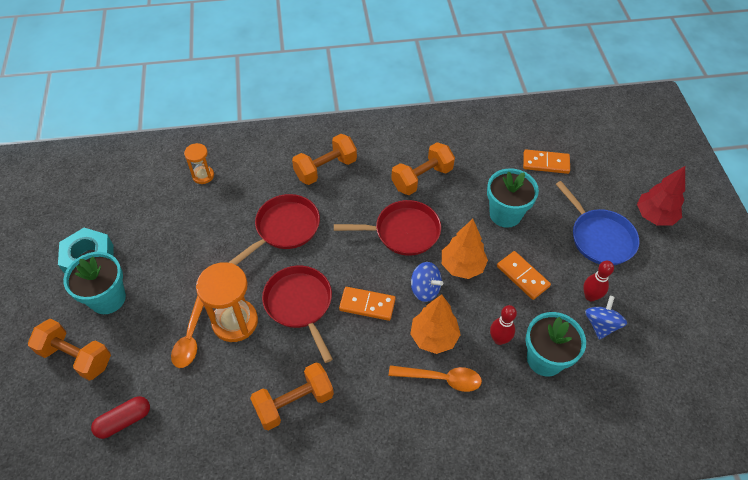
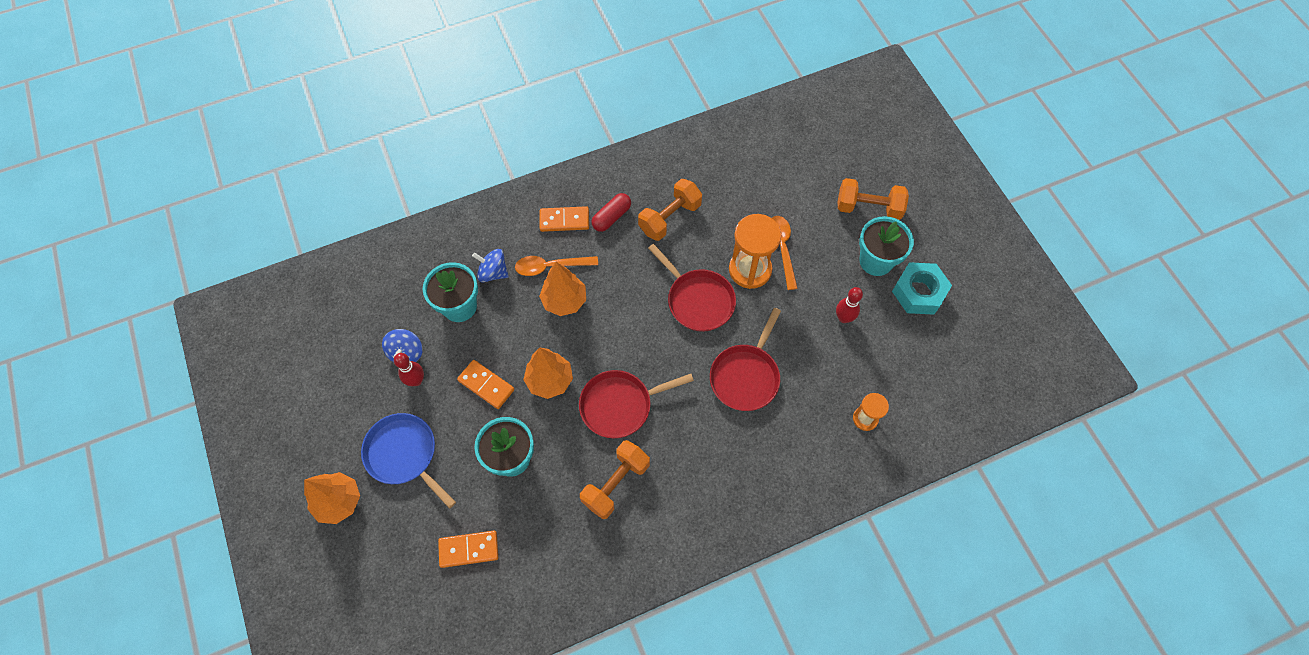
camera: 165 degrees right, 10 degrees up
red capsule [91,396,150,439] -> red capsule moved to [592,193,631,232]
orange dumbbell [292,134,357,185] -> none
orange domino [339,287,396,321] -> orange domino moved to [540,206,589,232]
blue spinning top [411,262,443,302] -> blue spinning top moved to [472,249,509,283]
red bowling pin [490,305,517,345] -> red bowling pin moved to [836,287,863,323]
red tree [637,166,685,226] -> orange tree [304,472,360,524]

